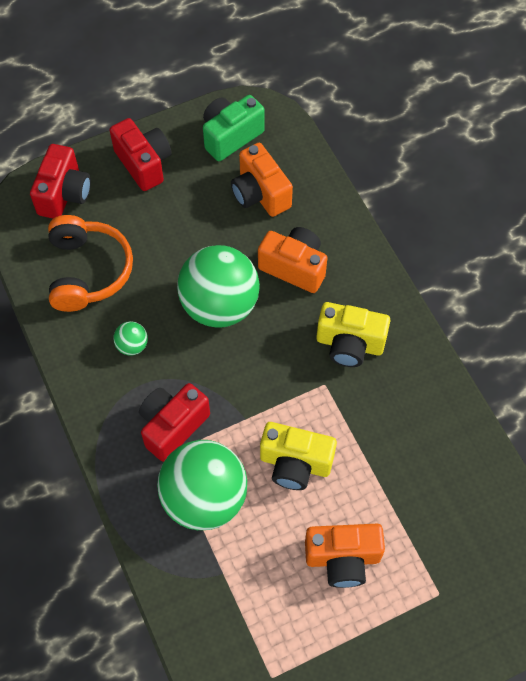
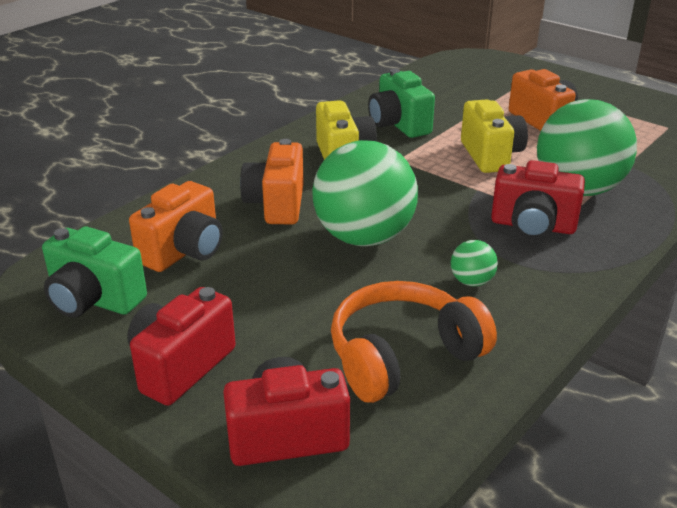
camera: 115 degrees left, 30 degrees down
none -> green camera [368,69,435,138]

